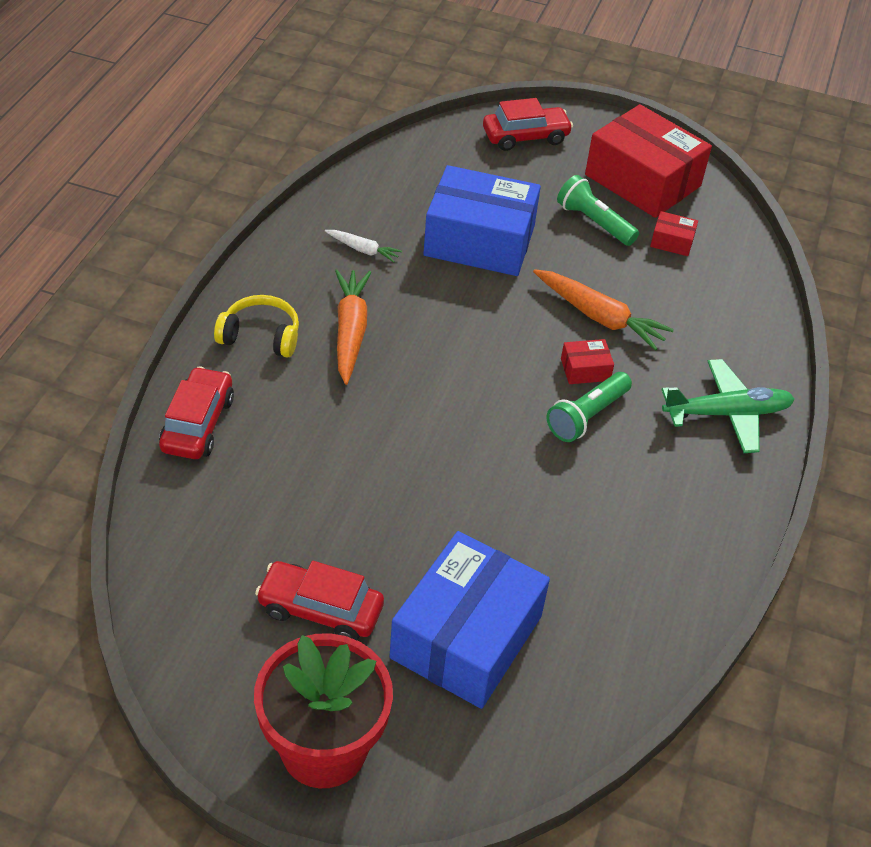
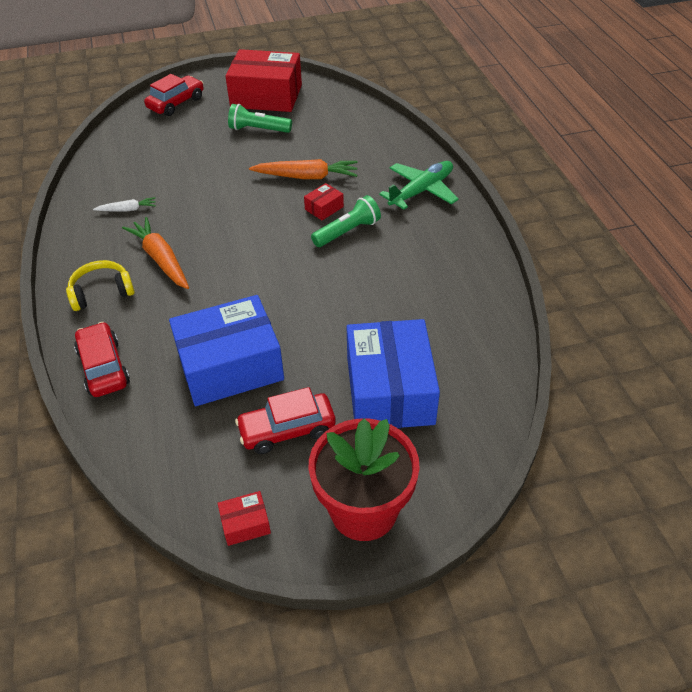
camera: 30 degrees left, 0 degrees up
blue box [423,165,541,276] -> blue box moved to [169,295,284,406]
green flashlight [546,372,632,442] -> green flashlight turned 135 degrees counterclockwise [311,195,381,247]
red box [650,211,698,256] -> red box moved to [218,491,271,546]

